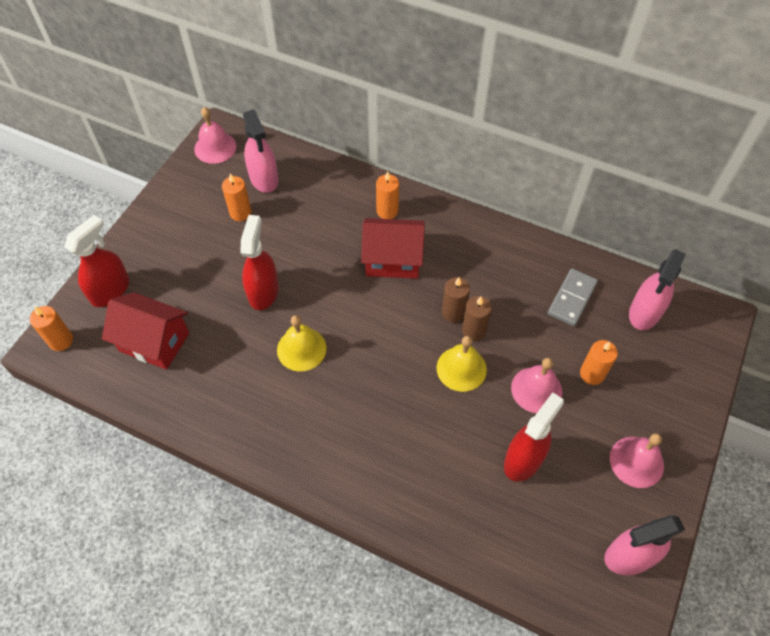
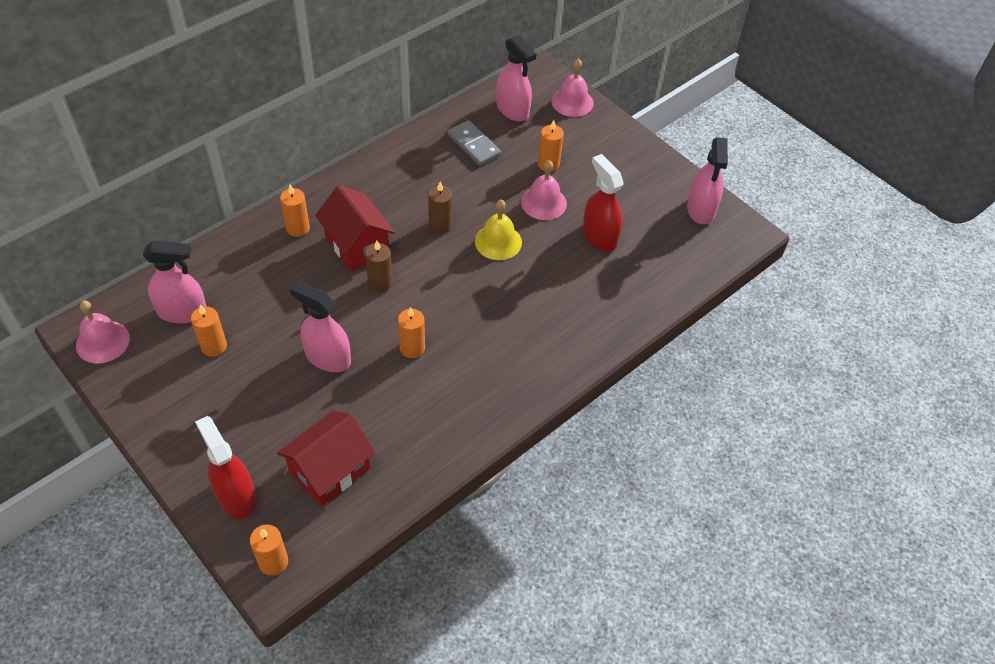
camera: 70 degrees left, 5 degrees down
red spray bottle [240,215,279,310] -> pink spray bottle [289,281,351,372]
yellow bell [277,315,326,371] -> orange candle [398,307,425,358]
red house [361,218,425,279] -> red house turned 60 degrees counterclockwise [315,185,395,271]
brown candle [462,296,492,341] -> brown candle moved to [365,240,393,292]
pink bell [610,433,664,488] -> pink bell moved to [552,58,594,117]

